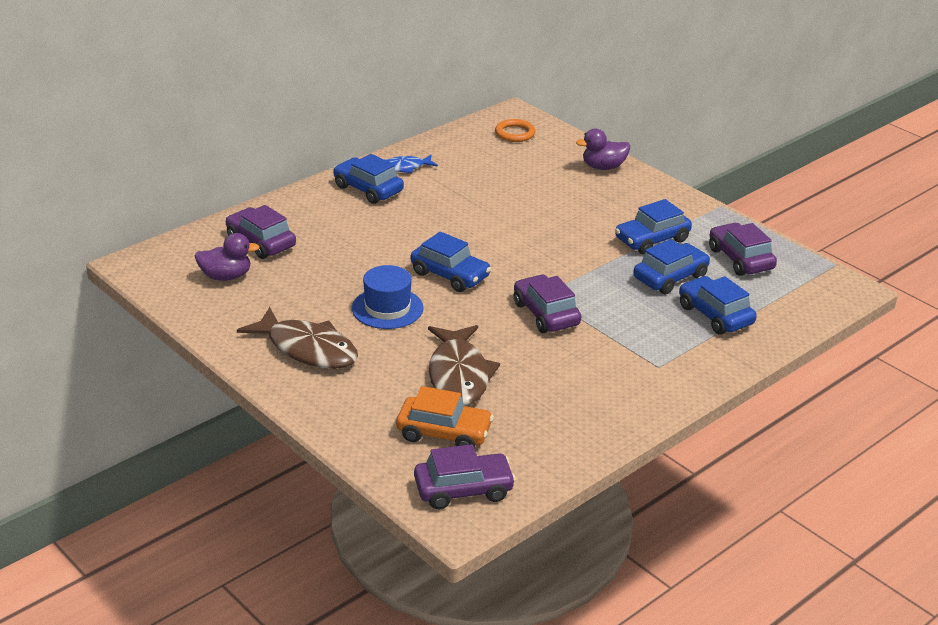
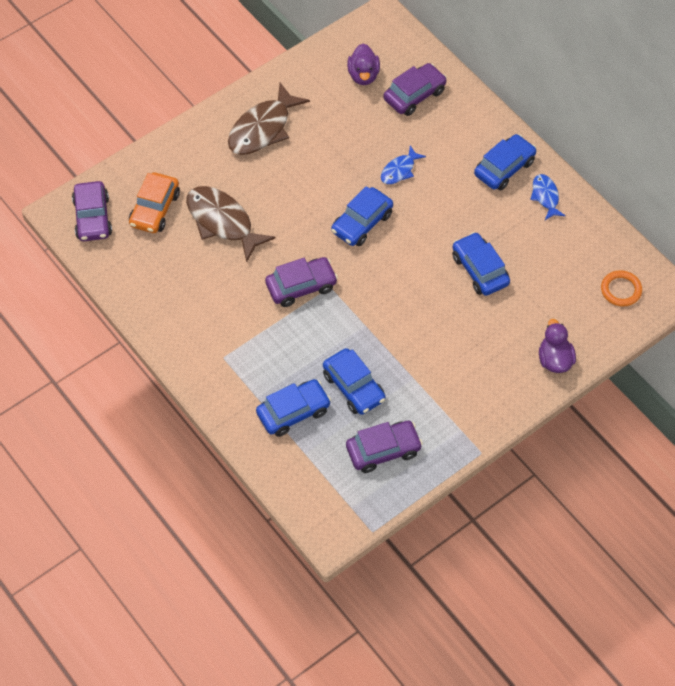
camera: 95 degrees right, 25 degrees up
blue hat [352,265,423,329] -> none
brown fish [428,325,500,406] -> brown fish turned 45 degrees clockwise [186,186,276,263]
blue car [615,199,692,255] -> blue car moved to [452,232,510,296]
none -> blue fish [381,146,426,184]

